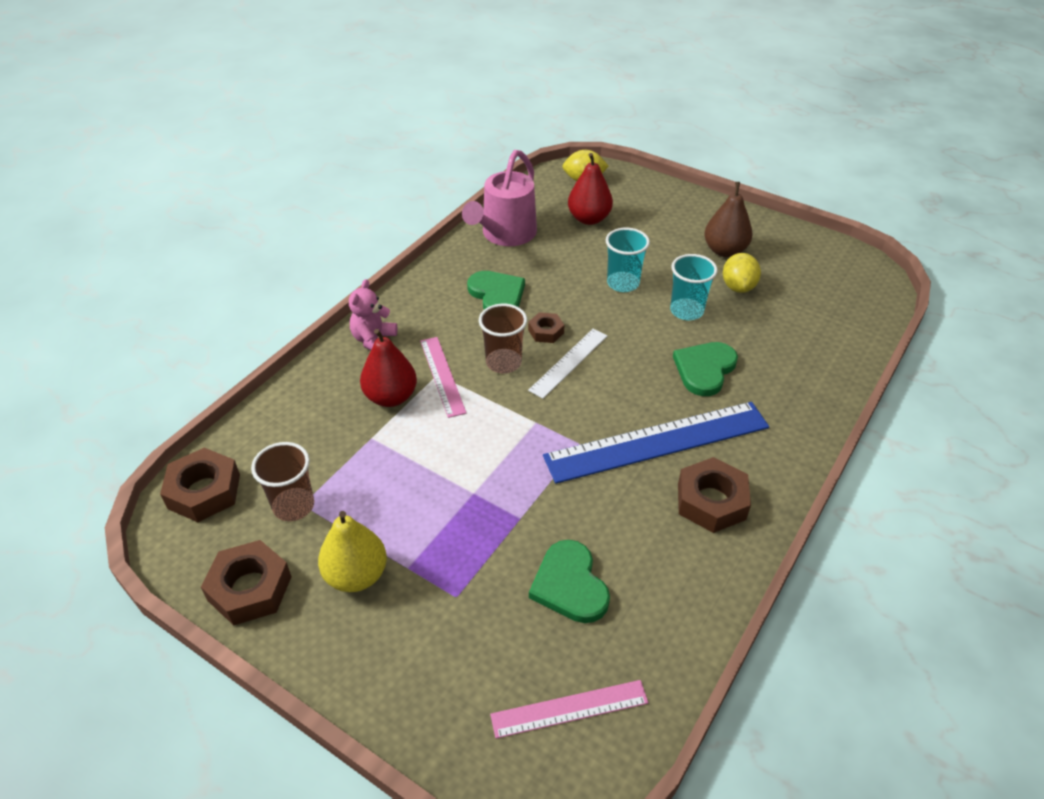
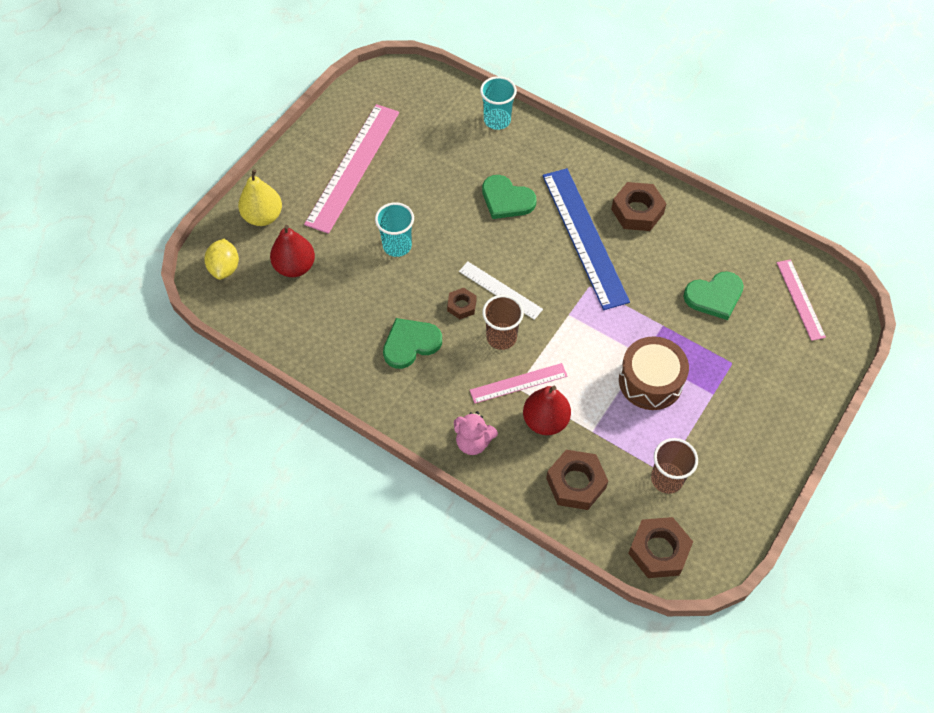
camera: 90 degrees left, 15 degrees up
brown nut [201,540,292,626] -> brown nut moved to [546,450,608,510]
yellow pear [318,511,387,592] -> yellow pear moved to [238,169,282,226]
pink watering can [462,150,537,246] -> none
turquoise cup [670,254,718,320] -> turquoise cup moved to [480,76,517,130]
brown pear [704,182,752,257] -> pink ruler [304,104,399,234]
yellow lemon [723,253,761,293] -> none
none -> brown drum [619,336,689,410]

